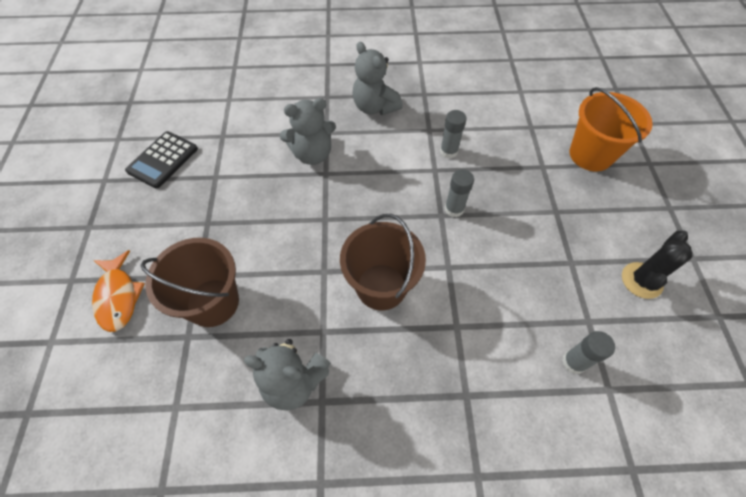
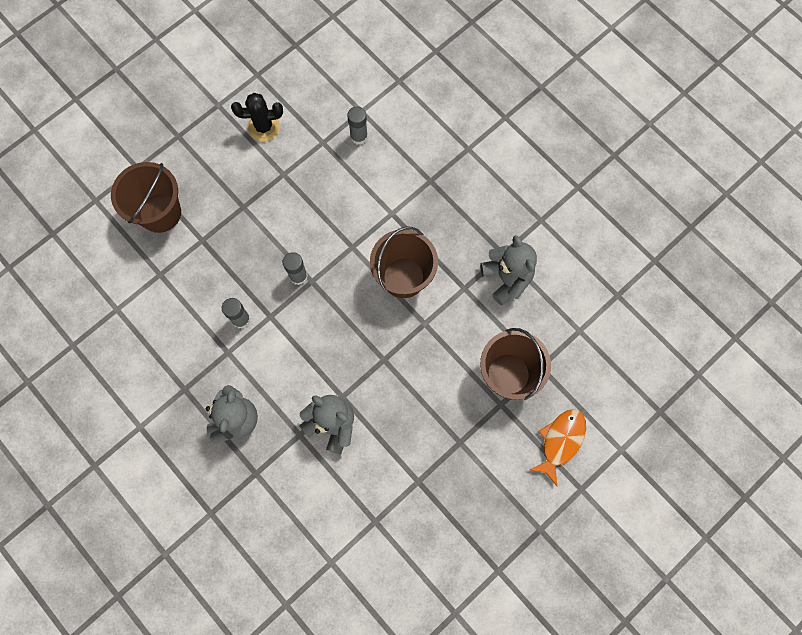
camera: 130 degrees left, 15 degrees up
black calculator [125,131,198,189] -> none
orange bucket [570,87,653,171] -> brown bucket [111,162,181,233]

